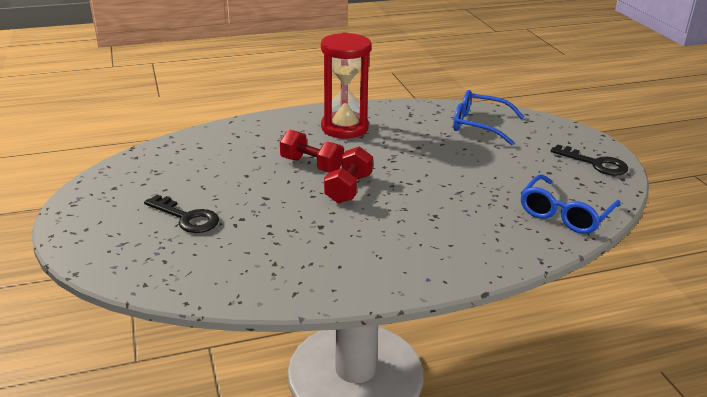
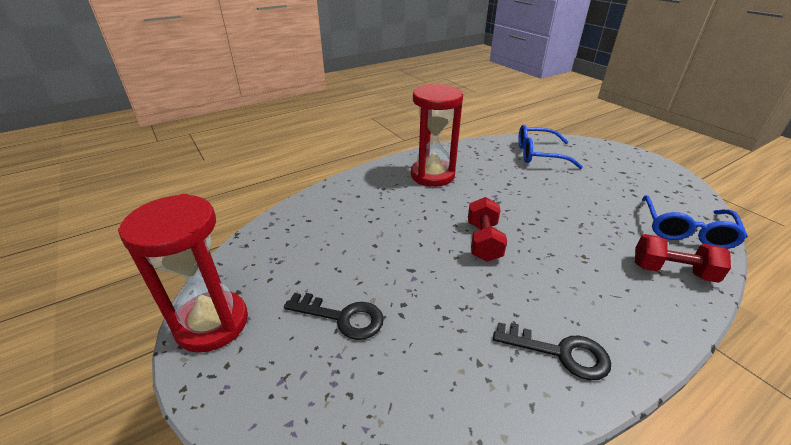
camera: 15 degrees left, 5 degrees up
red dumbbell [280,129,344,172] -> red dumbbell moved to [635,234,731,283]
black key [551,144,628,176] -> black key moved to [493,322,611,380]
none -> red hourglass [118,194,248,353]

